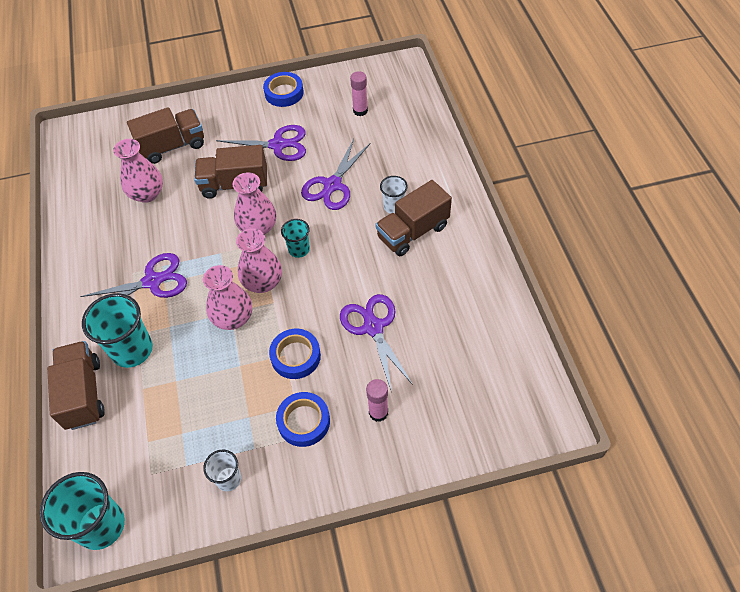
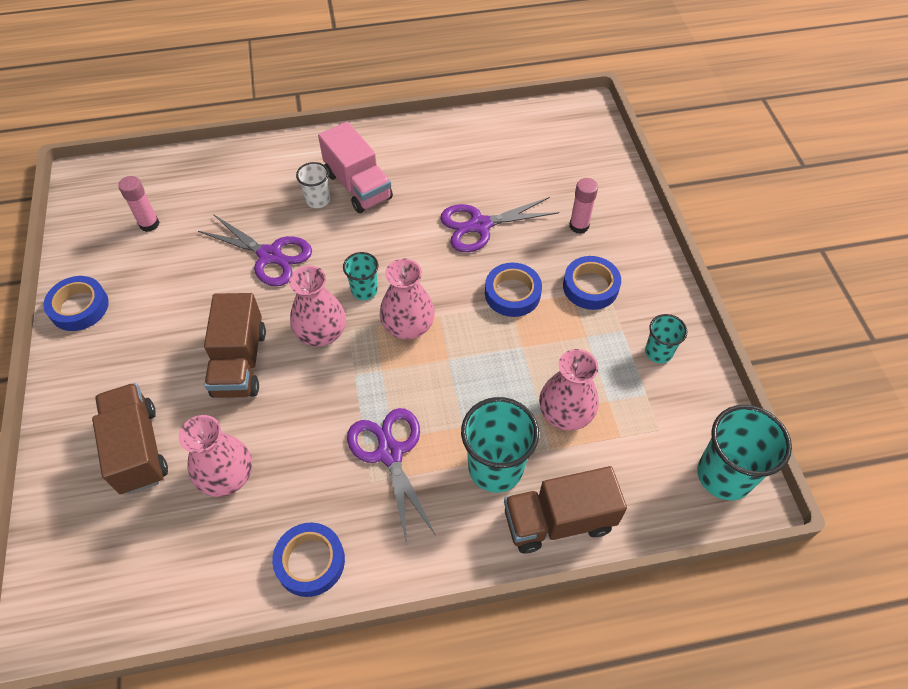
camera: 90 degrees left, 0 degrees up
pink vase [203,265,252,330] -> pink vase moved to [539,349,599,431]
white cup [203,449,241,491] -> turquoise cup [645,314,687,363]
purple scissors [215,125,306,161] -> none
brown truck [375,180,452,256] -> pink truck [318,122,393,213]
none -> blue tape [272,522,345,597]

